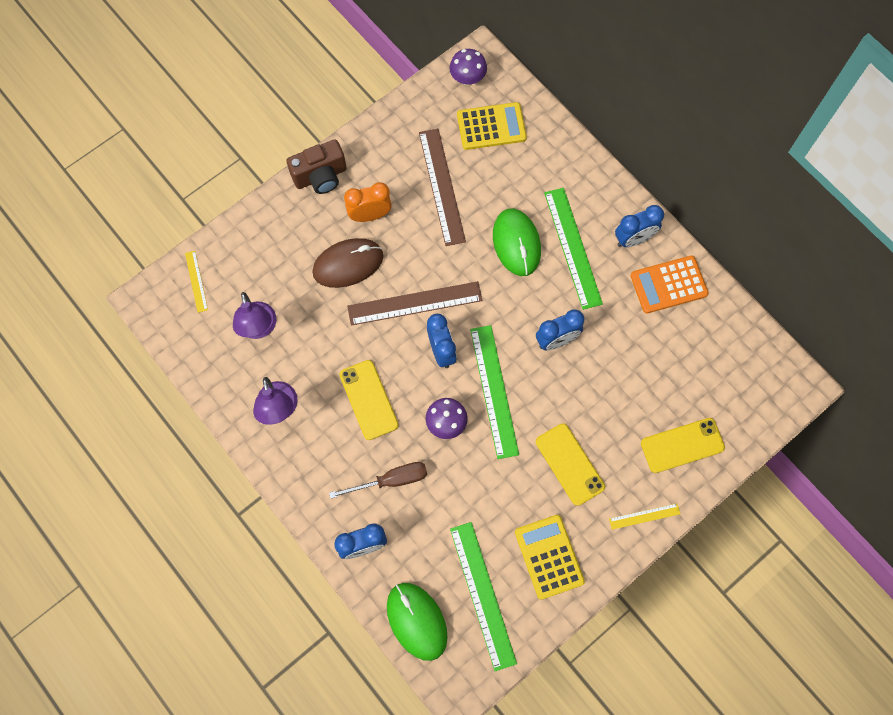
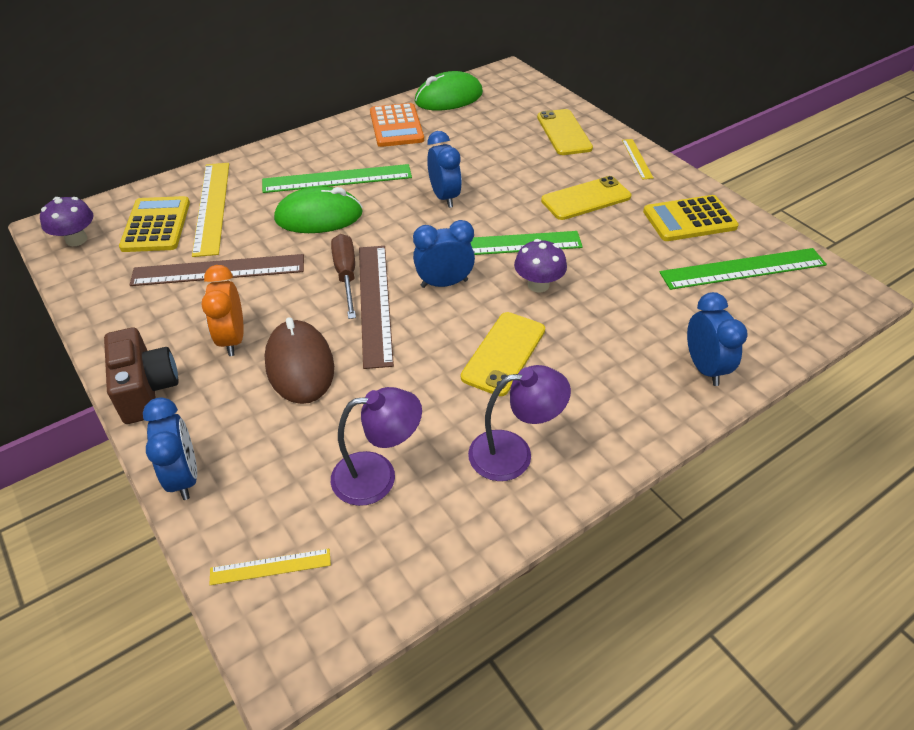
camera: 85 degrees left, 25 degrees down
brown screwdriver [329,462,427,499] -> brown screwdriver moved to [331,234,356,319]
yellow phone [339,360,398,440] -> yellow phone turned 45 degrees counterclockwise [461,312,545,396]
green mouse [387,583,448,661] -> green mouse moved to [415,71,483,110]
blue clock [615,205,664,247] -> blue clock moved to [143,397,197,500]
none -> yellow ruler [192,163,229,257]

